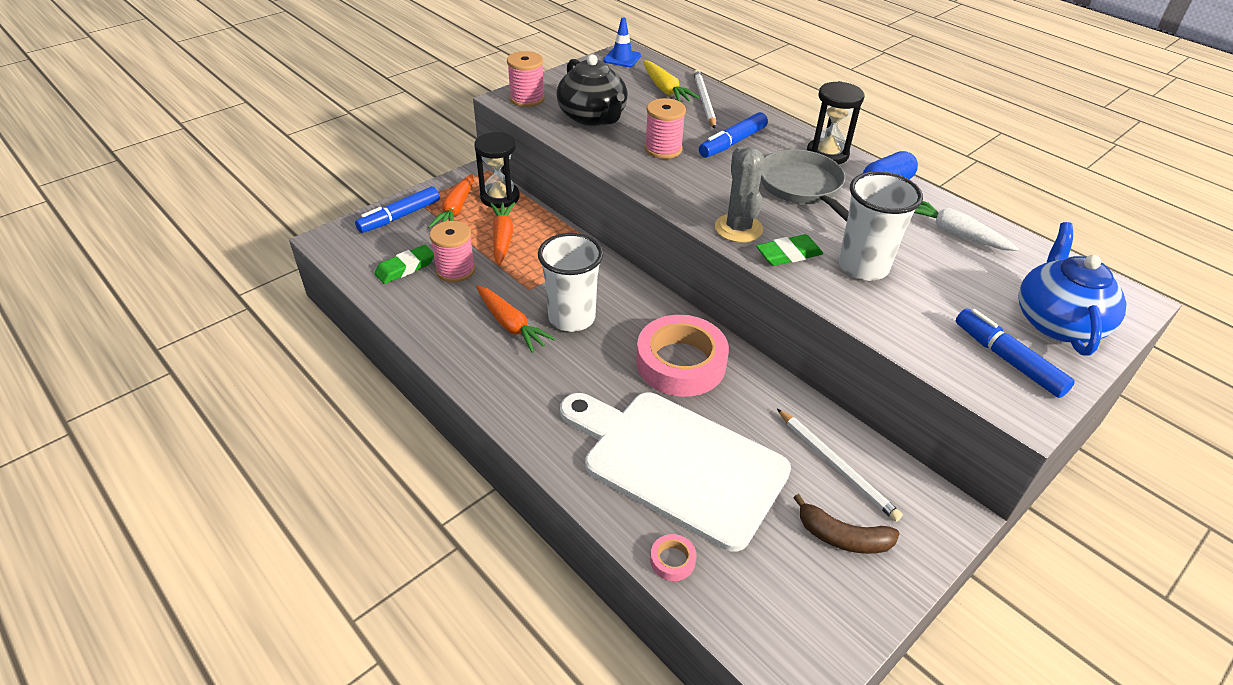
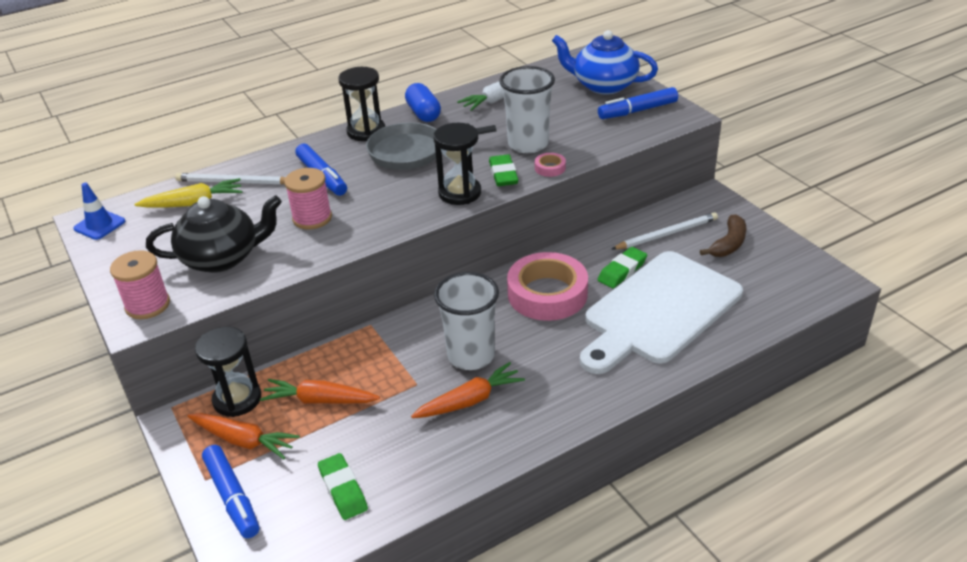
camera: 75 degrees left, 5 degrees down
pink spool [430,221,475,283] -> none
pink tape [650,534,696,581] -> pink tape moved to [535,153,566,177]
grey cactus [715,146,764,243] -> black hourglass [433,123,481,205]
none -> green eraser [598,247,647,288]

